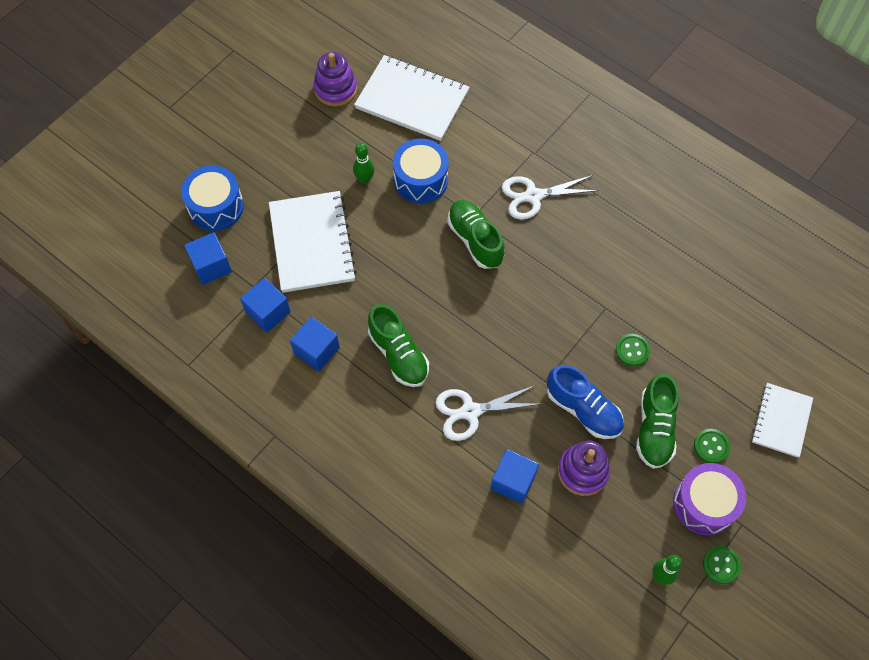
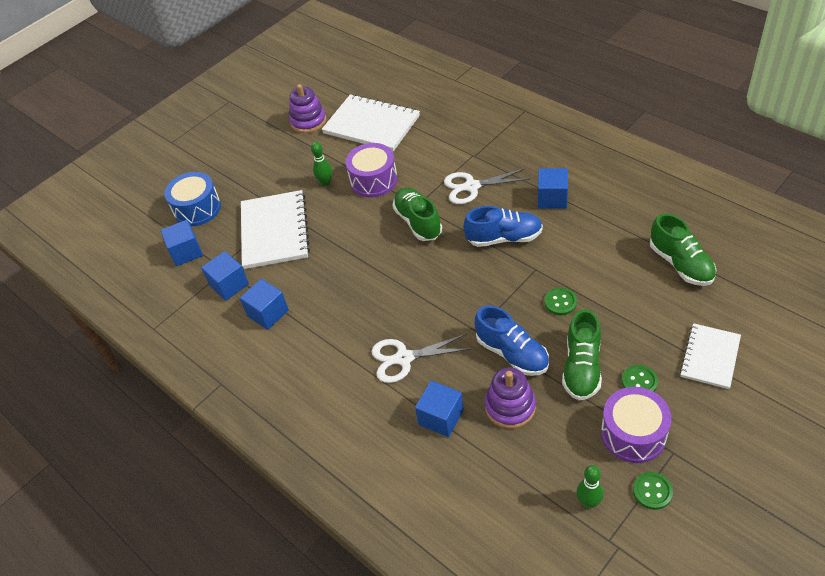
camera: 10 degrees right, 15 degrees down
green shoe [368,304,429,387] -> green shoe moved to [650,213,716,286]
blue drum [393,138,449,203] -> purple drum [345,143,398,197]
none -> blue shoe [463,206,543,247]
none -> blue cube [538,168,568,209]

